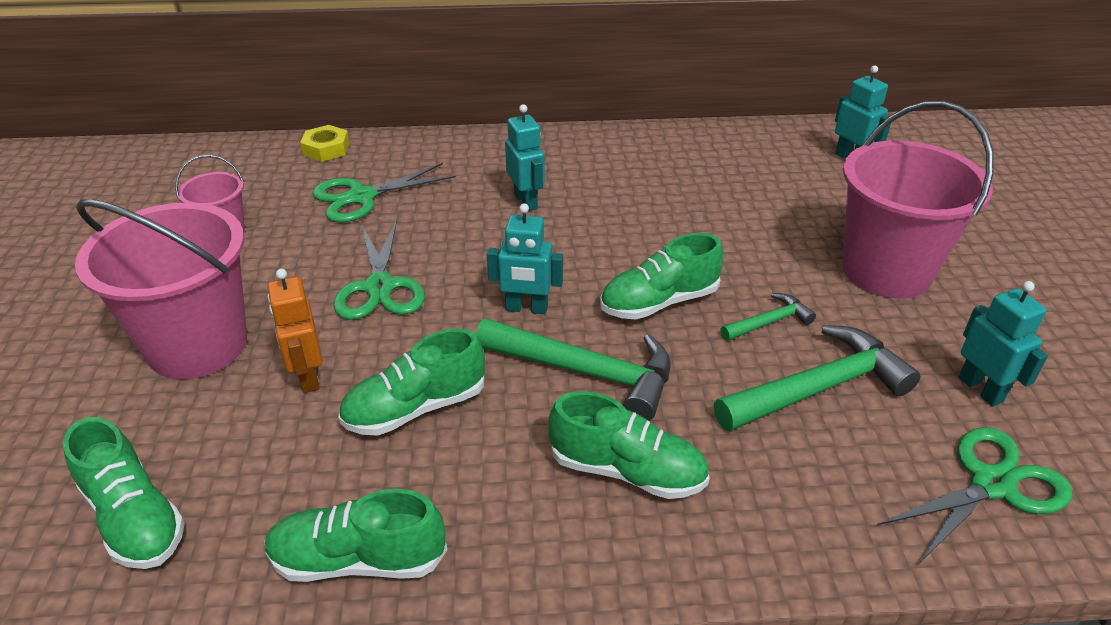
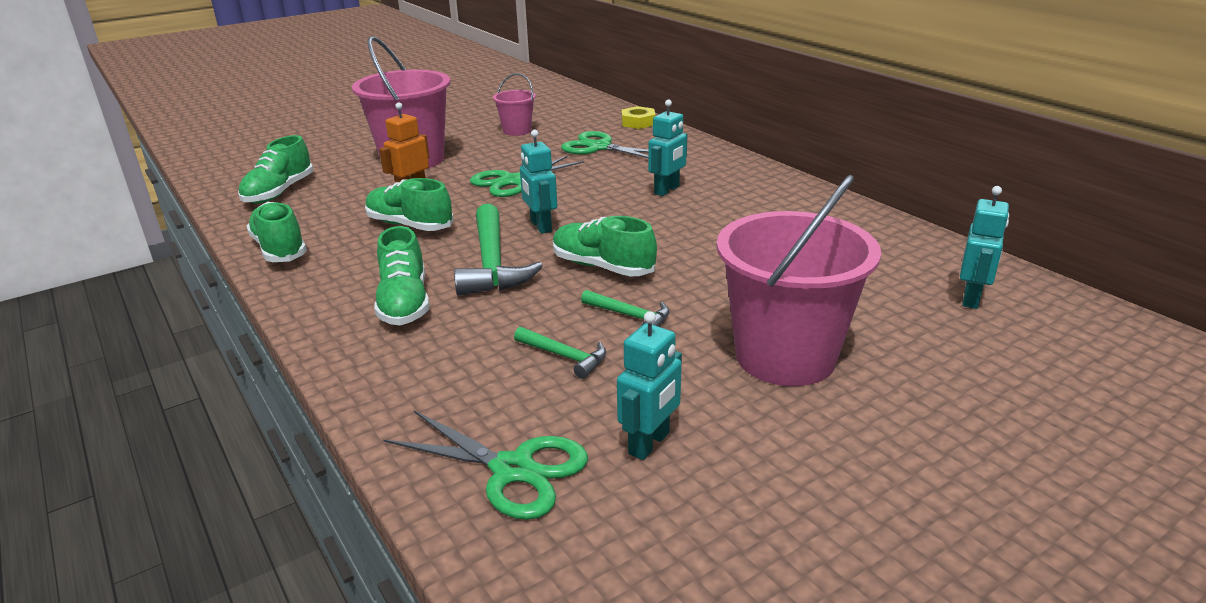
camera: 60 degrees right, 10 degrees down
green hammer [714,325,920,431] -> green hammer [514,327,606,379], size x0.52

